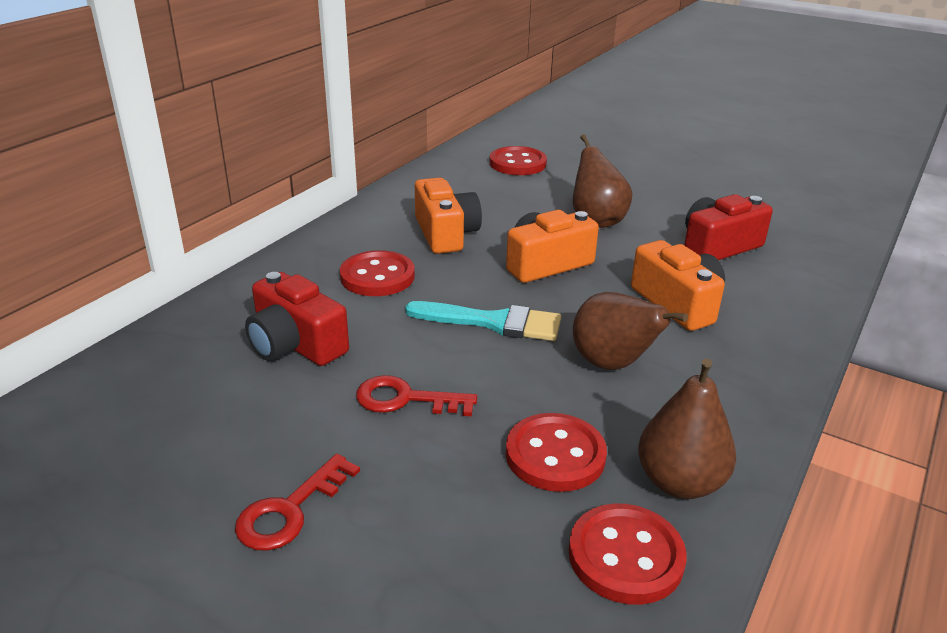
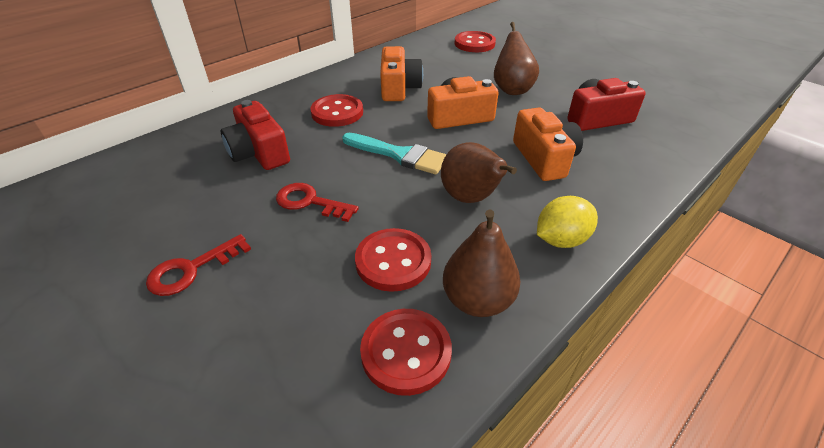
camera: 15 degrees right, 10 degrees up
none -> yellow lemon [537,196,598,248]

